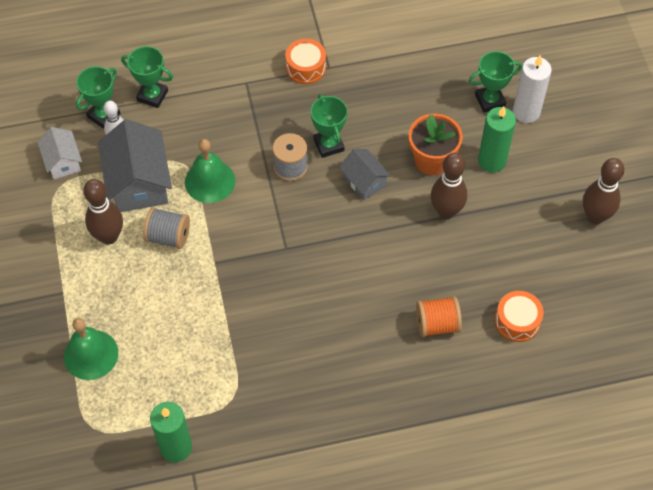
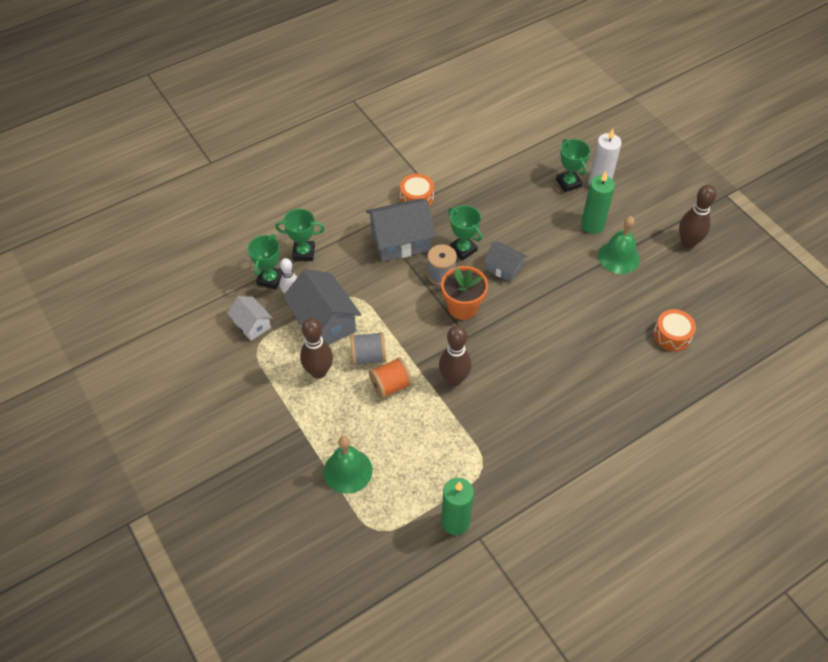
camera: 20 degrees left, 5 degrees down
green bell [185,139,235,203] -> green bell moved to [598,216,640,274]
orange flower pot [408,114,463,175] -> orange flower pot moved to [441,266,488,320]
orange spool [416,296,462,337] -> orange spool moved to [369,357,412,399]
brown bowling pin [431,153,467,219] -> brown bowling pin moved to [439,325,472,386]
green trophy [468,51,522,113] -> green trophy turned 75 degrees counterclockwise [556,139,590,192]
none -> grey house [366,199,436,262]

